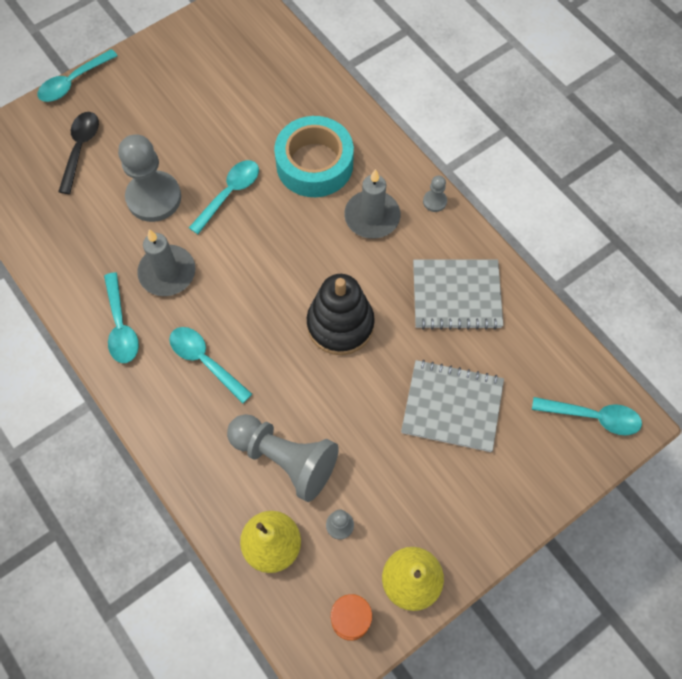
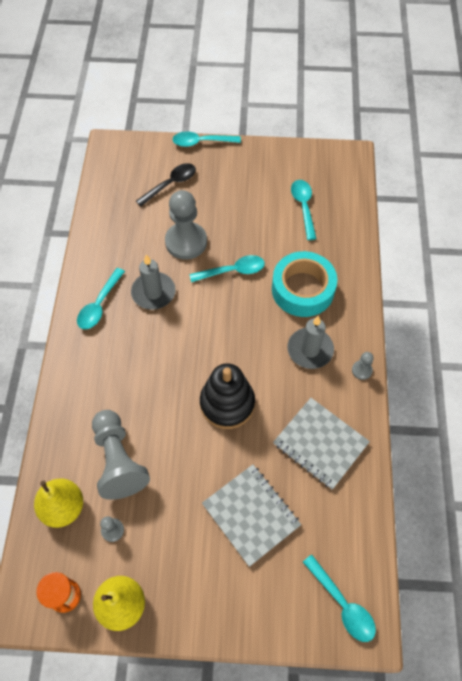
camera: 40 degrees right, 5 degrees down
turquoise spoon [169,327,252,404] -> turquoise spoon moved to [291,180,317,240]

